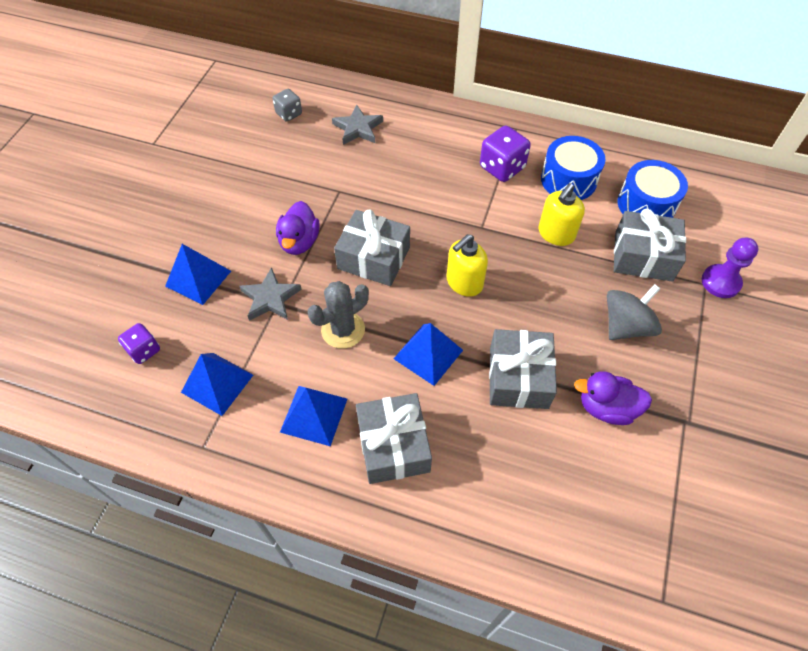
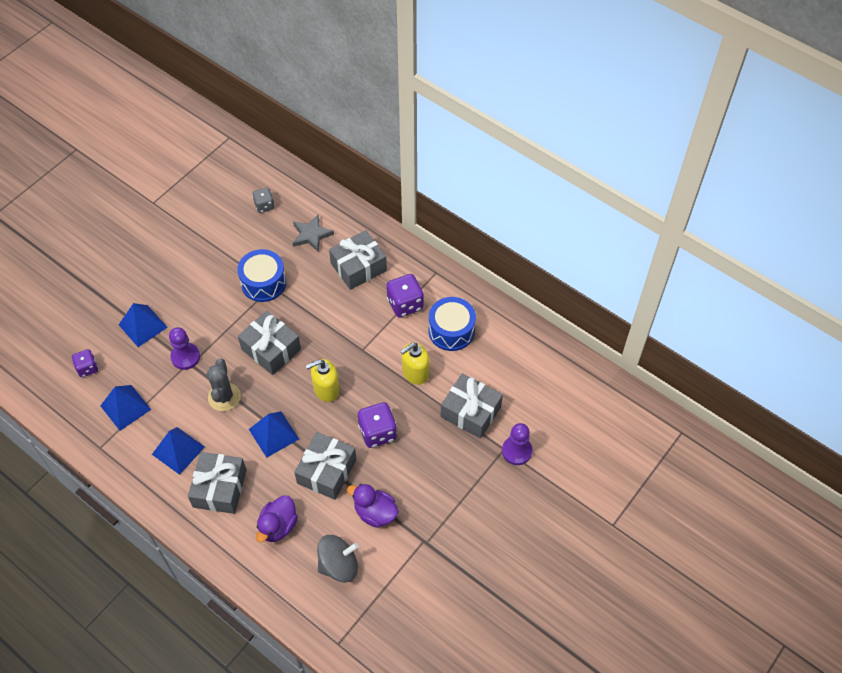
camera: 20 degrees right, 0 degrees up
grey star [239,267,302,321] -> purple pawn [169,327,200,370]
purple duck [276,201,320,255] -> purple duck moved to [256,496,298,542]
grey cactus [308,281,369,349] -> grey cactus turned 75 degrees counterclockwise [207,359,241,411]
grey spinning top [607,284,662,340] -> grey spinning top moved to [317,535,359,583]
blue drum [618,160,688,218] -> blue drum moved to [237,249,286,302]
none -> grey gift [329,230,387,290]
none -> purple dice [358,402,397,448]

